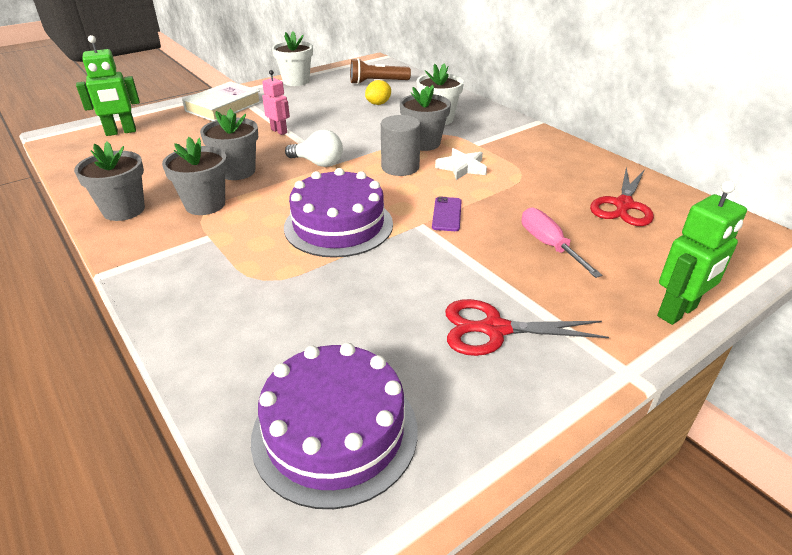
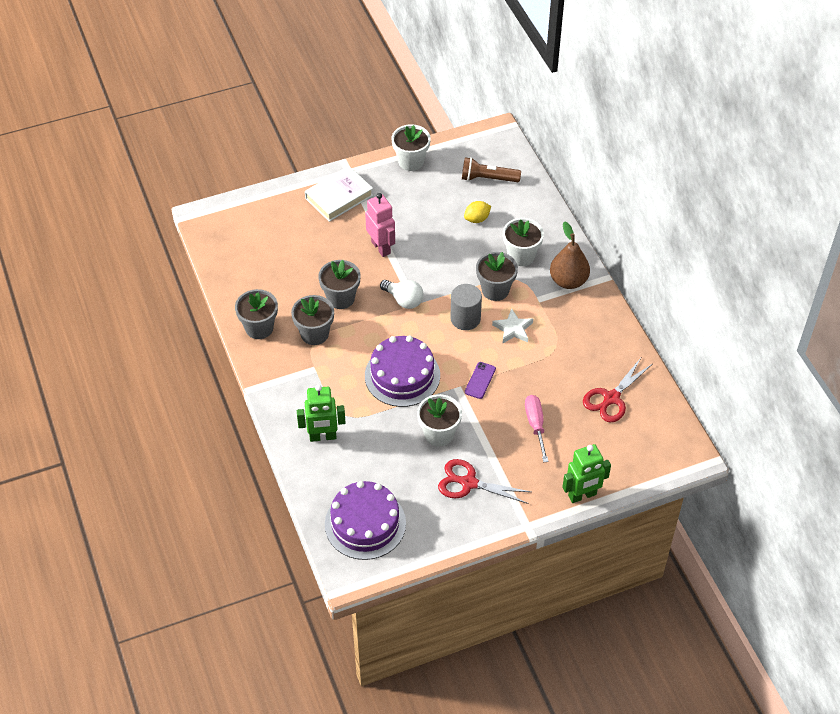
camera: 15 degrees right, 15 degrees up
green robot [76,35,140,136] -> green robot moved to [297,385,346,442]
pink robot [262,70,290,135] -> pink robot [365,193,395,257], size x1.51
none -> white flower pot [417,394,462,446]
none -> brown pear [550,221,590,289]

